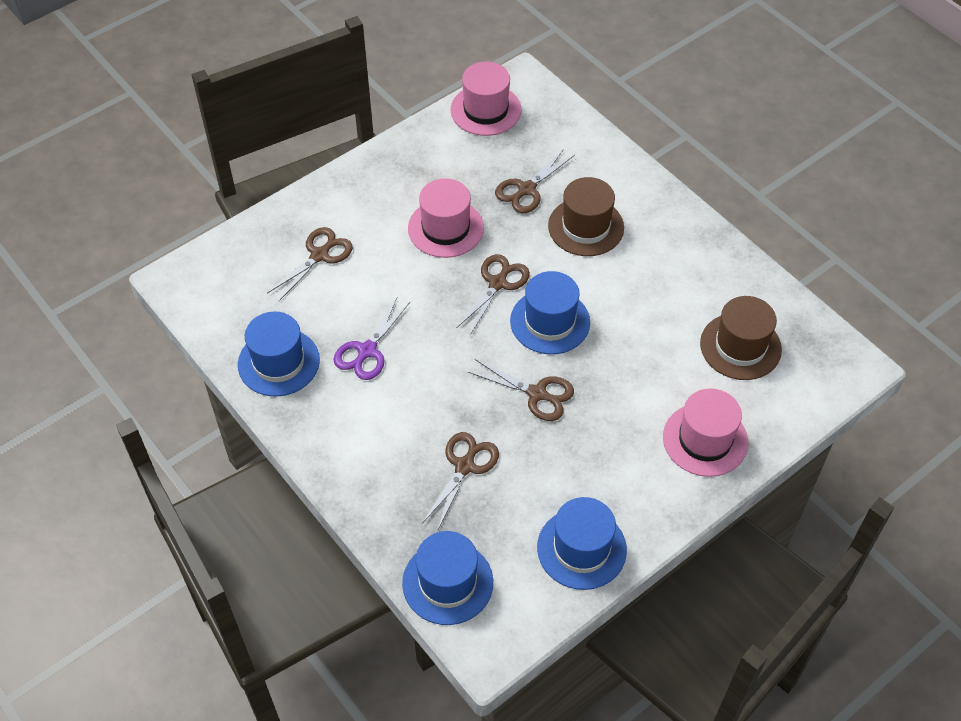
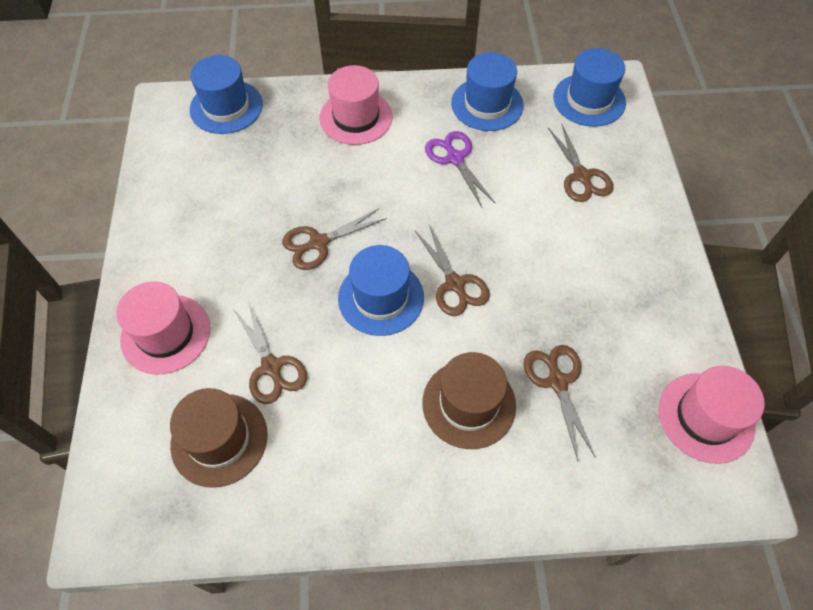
camera: 125 degrees right, 5 degrees up
pink hat [408,178,484,258] -> pink hat moved to [320,65,393,145]
brown scissors [422,432,499,530] -> brown scissors moved to [233,301,307,404]
blue hat [537,497,627,590] -> blue hat moved to [553,48,626,127]

